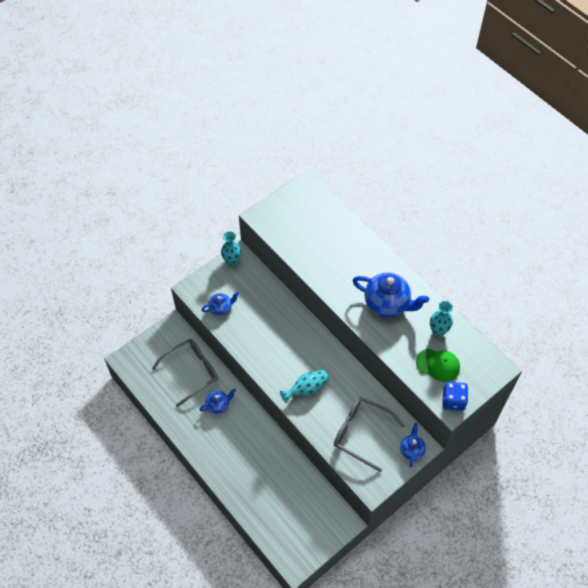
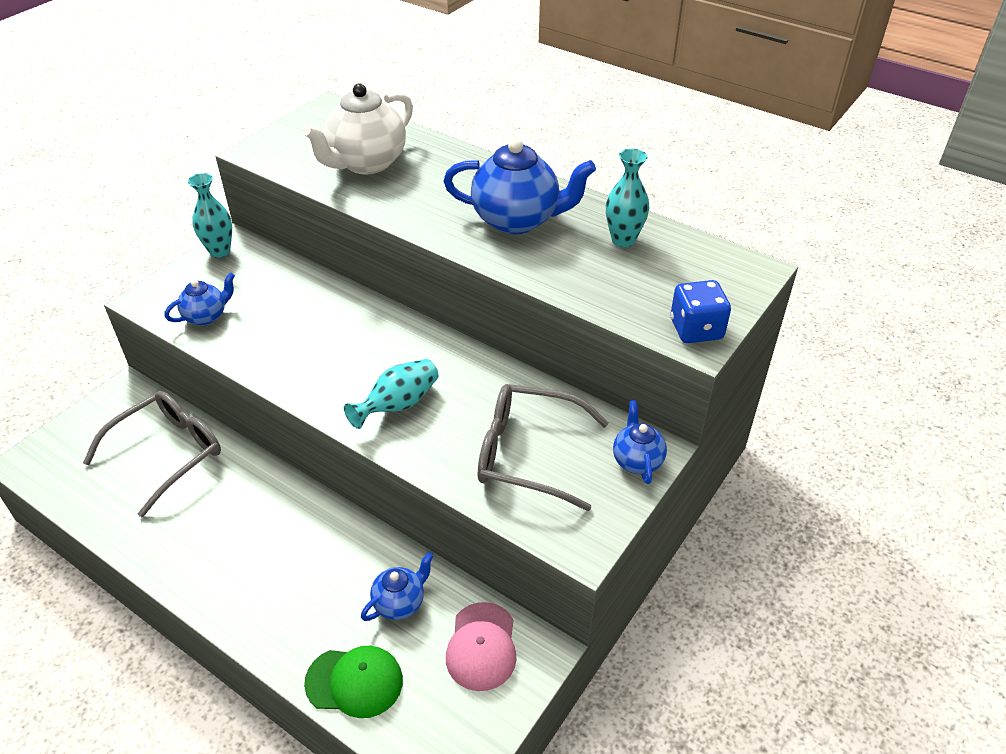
camera: 15 degrees left, 15 degrees down
blue teapot [200,389,236,414] -> blue teapot moved to [361,552,433,621]
green cap [416,349,460,382] -> green cap moved to [304,646,403,718]
none -> white teapot [302,83,413,175]
none -> pink cap [446,602,517,691]

